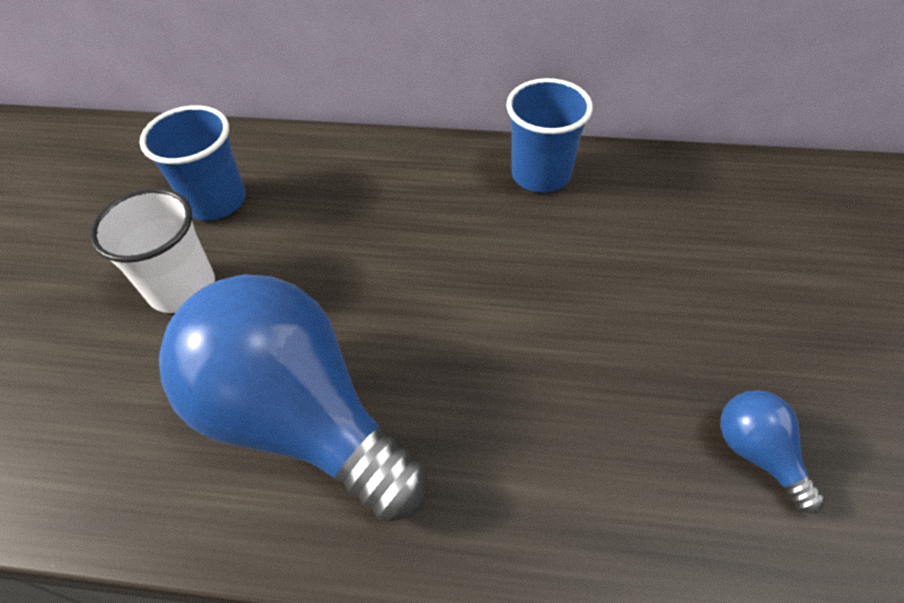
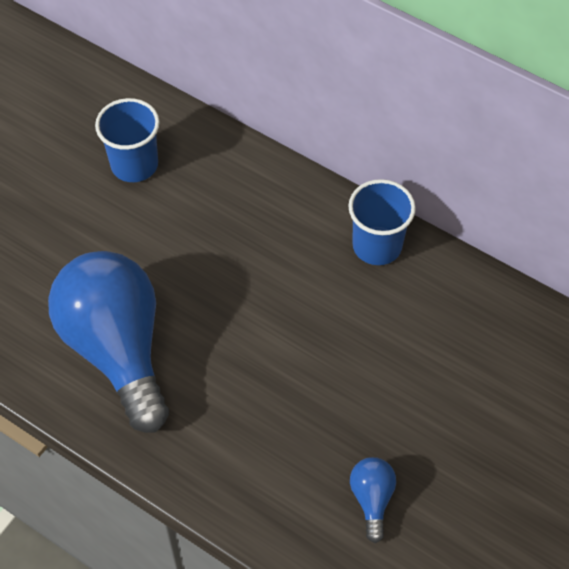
camera: 25 degrees right, 5 degrees up
white cup [90,188,215,313] -> none

